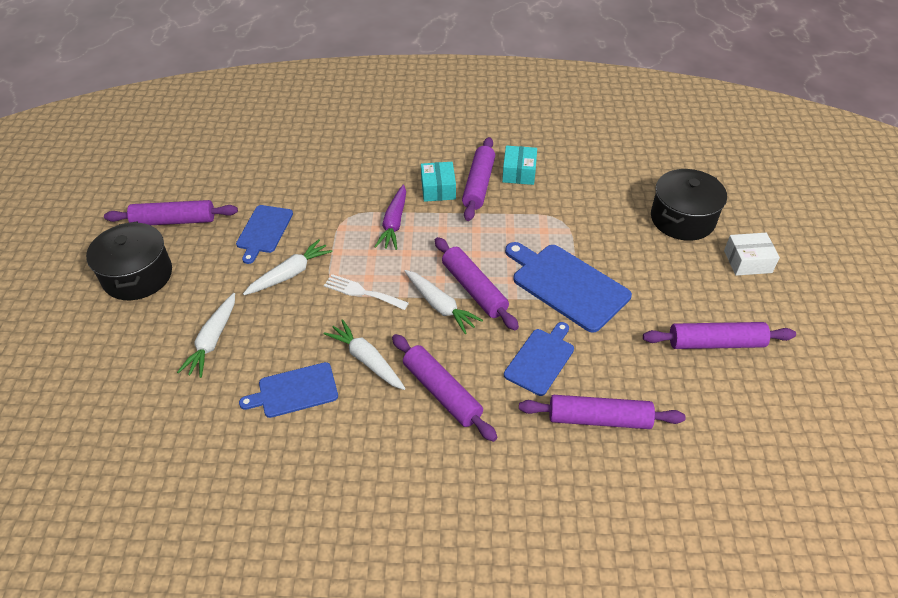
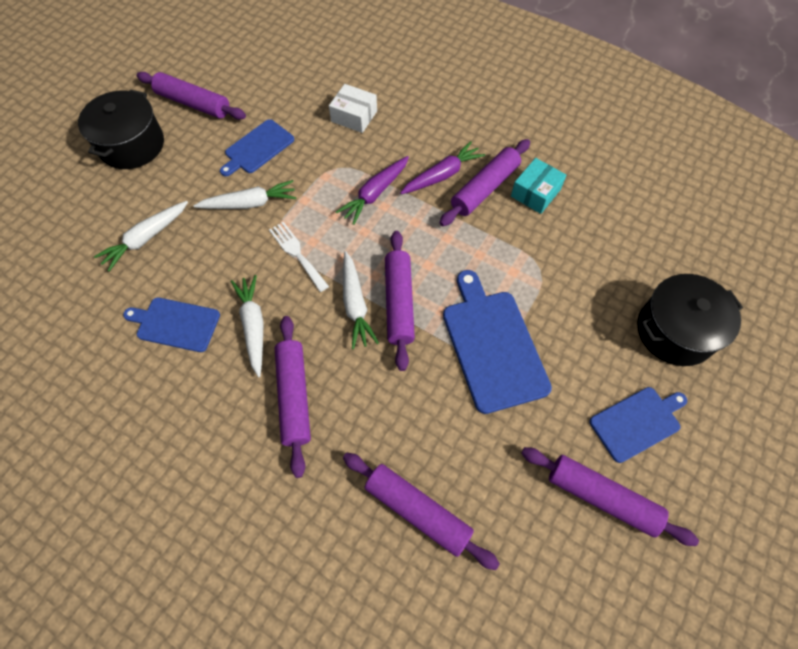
camera: 30 degrees right, 15 degrees up
turquoise box [421,162,456,202] -> purple carrot [400,141,485,194]
blue cutting board [504,322,574,396] -> blue cutting board moved to [589,387,687,463]
white box [724,233,780,276] -> white box moved to [329,84,377,133]

